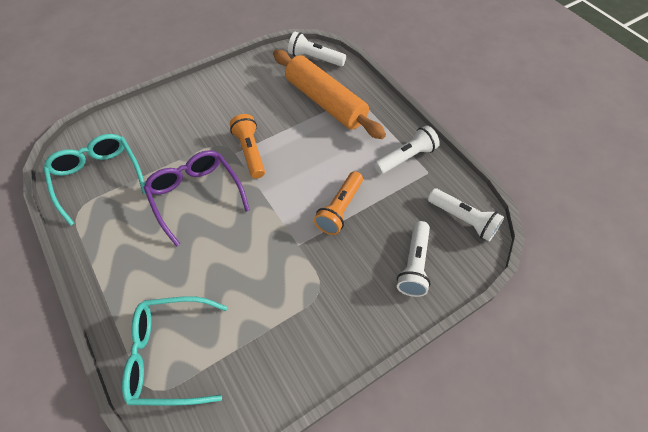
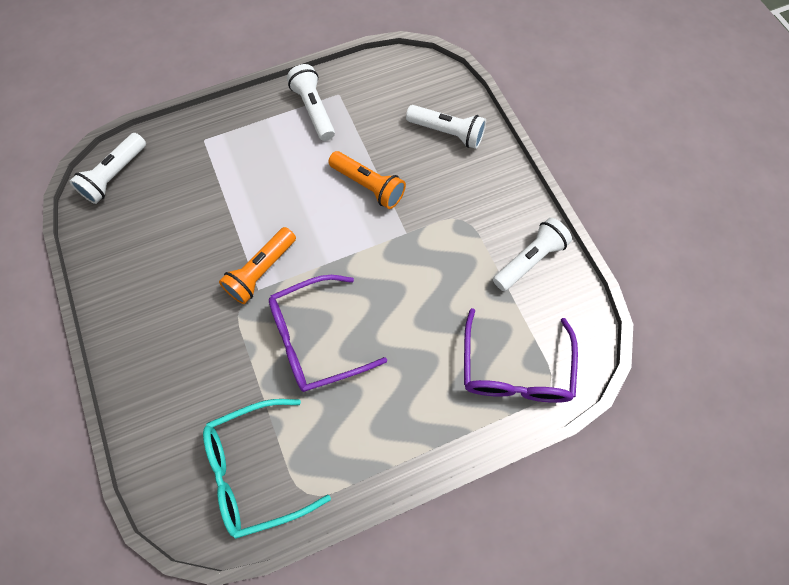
camera: 80 degrees left, 10 degrees up
turquoise glasses [122,296,227,406] -> purple glasses [464,308,578,403]
orange flashlight [230,114,265,179] -> orange flashlight turned 45 degrees counterclockwise [219,227,296,304]
orange rolling pin [273,50,386,139] -> none
white flashlight [428,188,504,241] -> white flashlight moved to [493,218,572,291]

